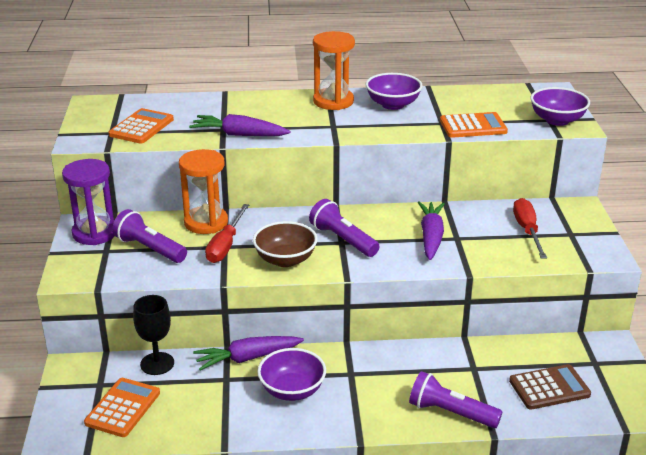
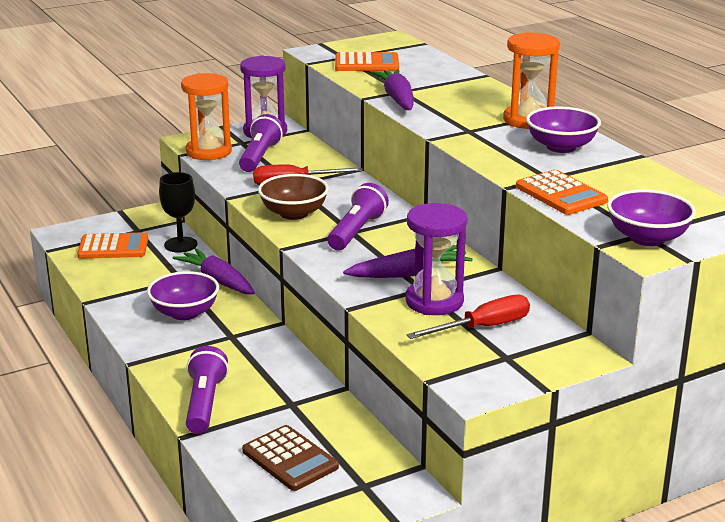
camera: 65 degrees right, 5 degrees down
orange hourglass [179,149,228,234] -> orange hourglass moved to [181,73,232,160]
none -> purple hourglass [405,203,467,315]

